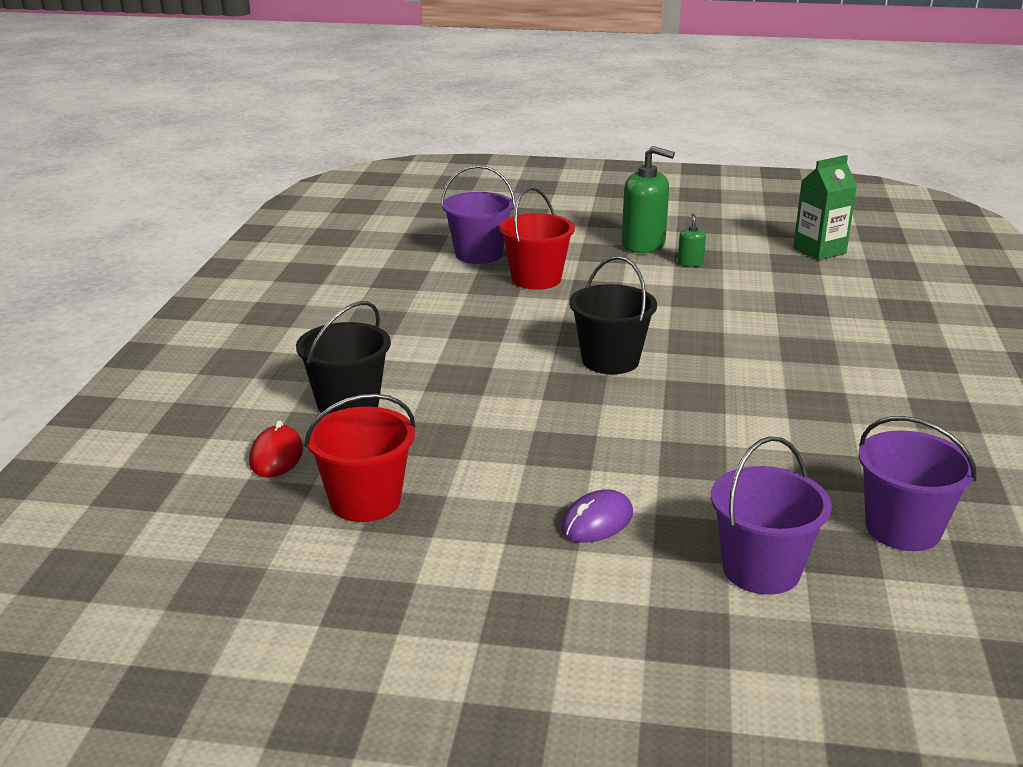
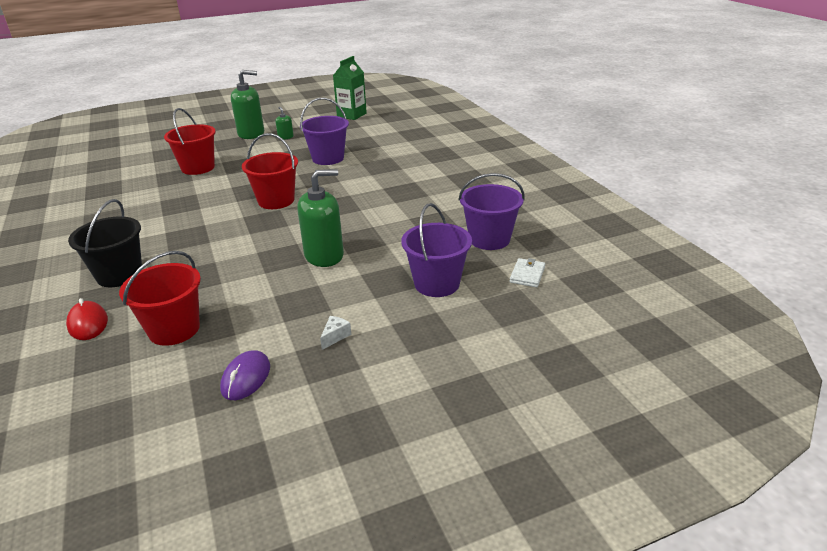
camera: 30 degrees left, 5 degrees up
purple bucket [441,165,515,264] -> purple bucket moved to [300,98,349,165]
purple mouse [561,489,633,543] -> purple mouse moved to [220,350,270,400]
black bucket [569,256,657,374] -> red bucket [242,133,298,209]
none -> green soap dispenser [297,169,344,267]
none -> white cheese [320,316,352,350]
none -> white wallet [510,258,545,287]

